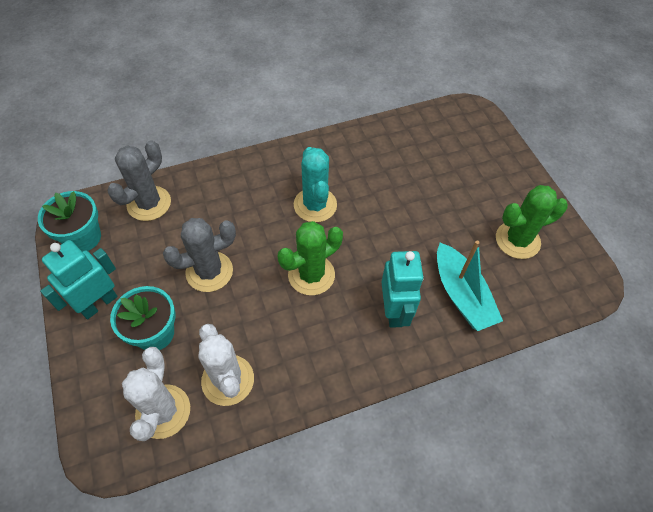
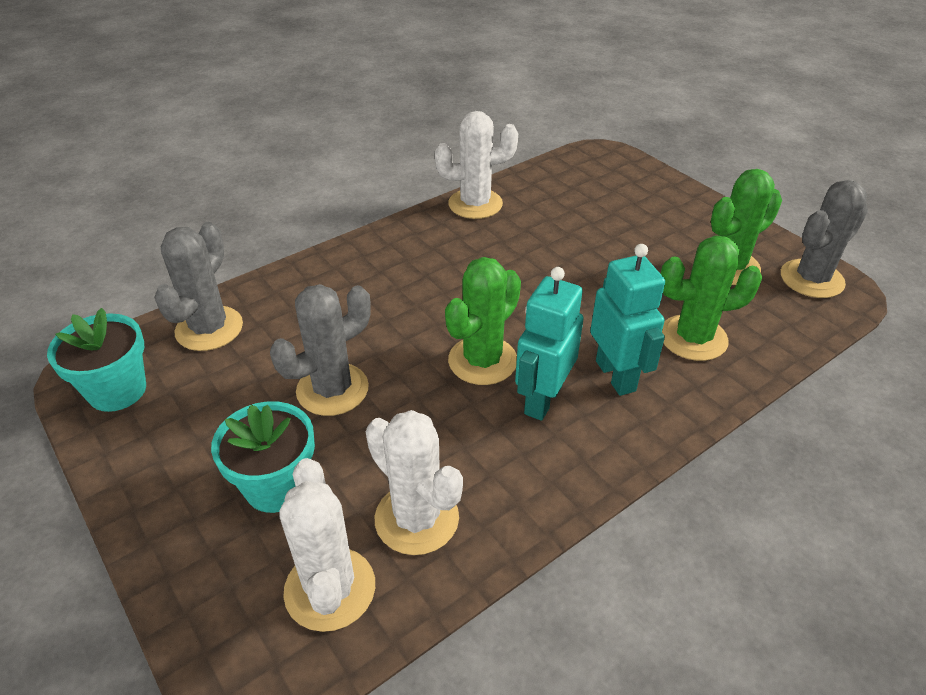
camera: 15 degrees left, 15 degrees down
turquoise robot [40,240,118,319] -> turquoise robot moved to [515,267,584,421]
turquoise cactus [294,147,337,222] -> none
turquoise boat [437,240,503,331] -> green cactus [661,235,762,361]
none -> white cactus [435,111,518,219]
none -> grey cactus [781,180,868,298]

